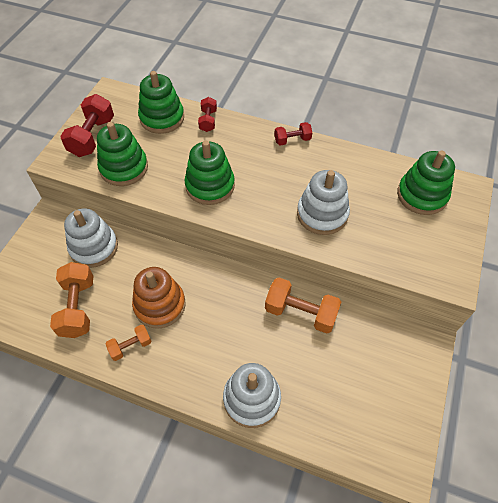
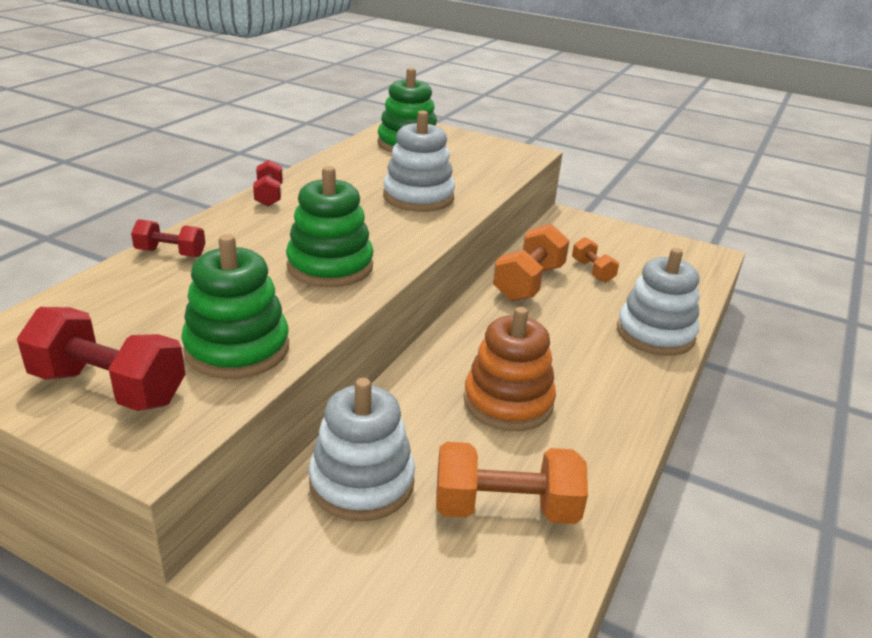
camera: 85 degrees left, 25 degrees down
orange dumbbell [106,325,152,361] -> orange dumbbell moved to [572,237,619,283]
green stacking toy [138,71,184,134] -> none

